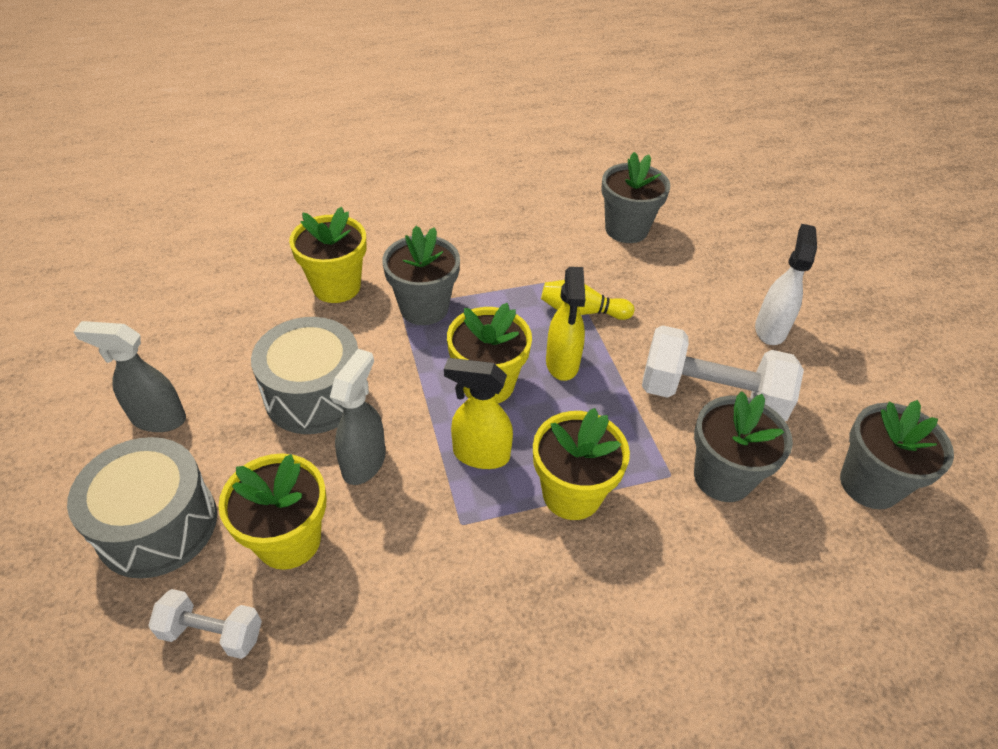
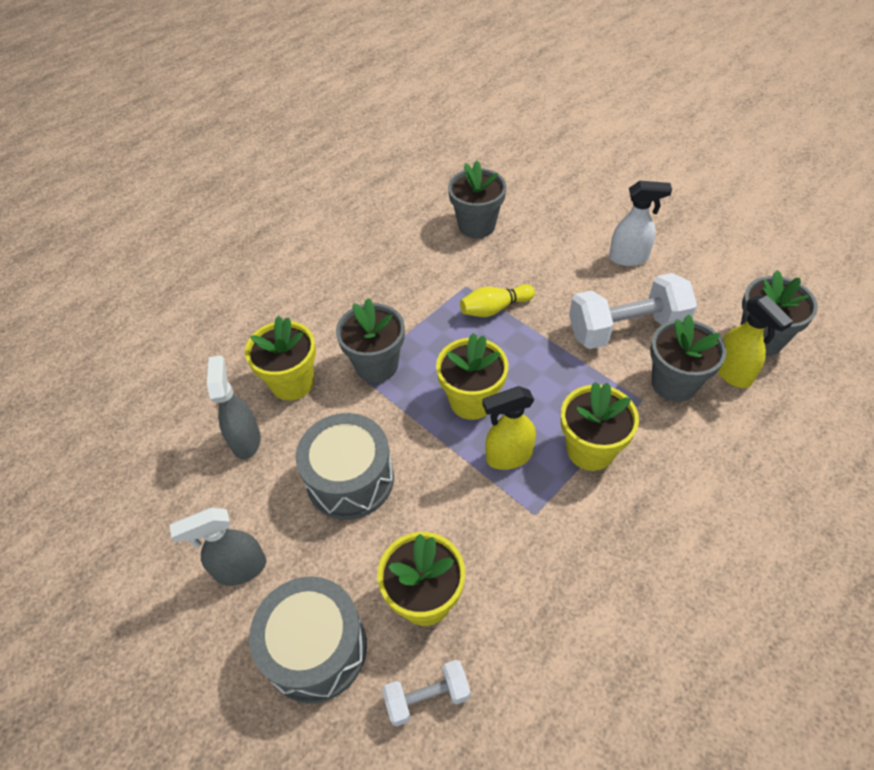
camera: 25 degrees left, 5 degrees up
grey spray bottle [330,349,386,485] -> grey spray bottle moved to [207,355,261,459]
yellow spray bottle [546,267,586,381] -> yellow spray bottle moved to [717,295,793,388]
white spray bottle [755,224,817,345] -> white spray bottle turned 105 degrees clockwise [609,181,672,266]

